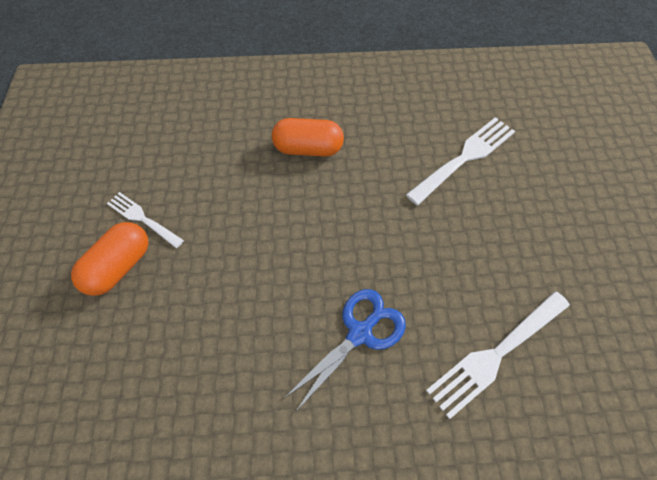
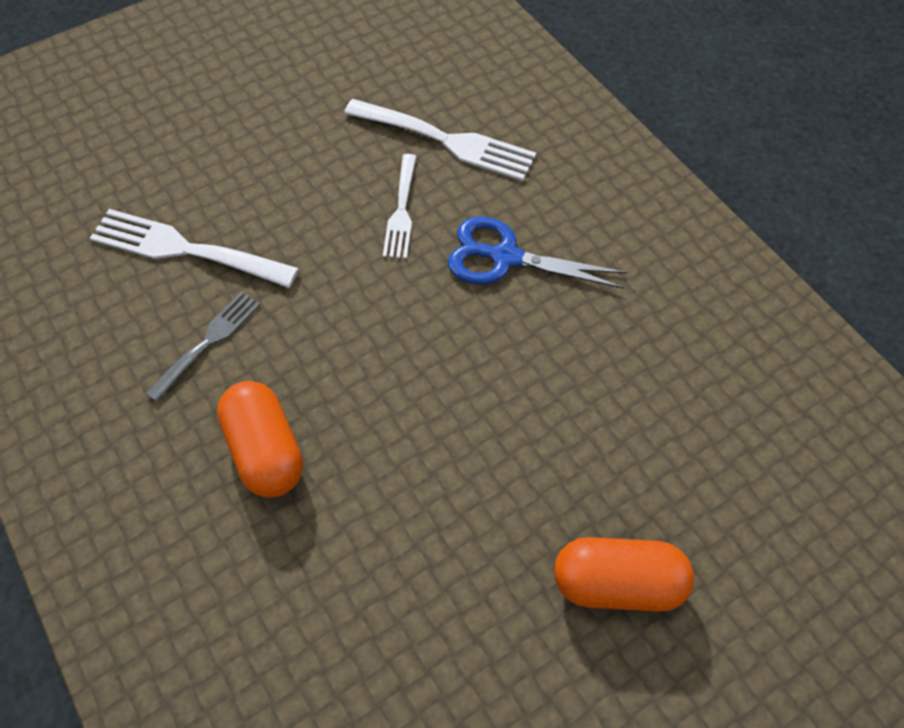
camera: 120 degrees left, 0 degrees up
white fork [107,192,184,248] -> white fork moved to [383,154,417,259]
none -> grey fork [146,291,260,402]

